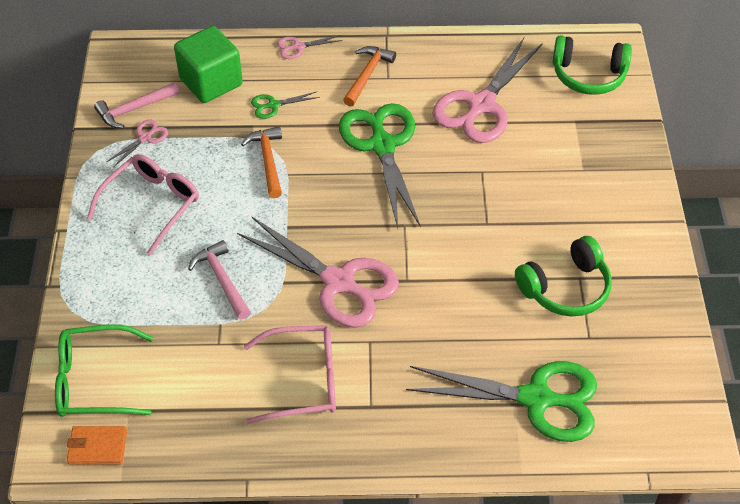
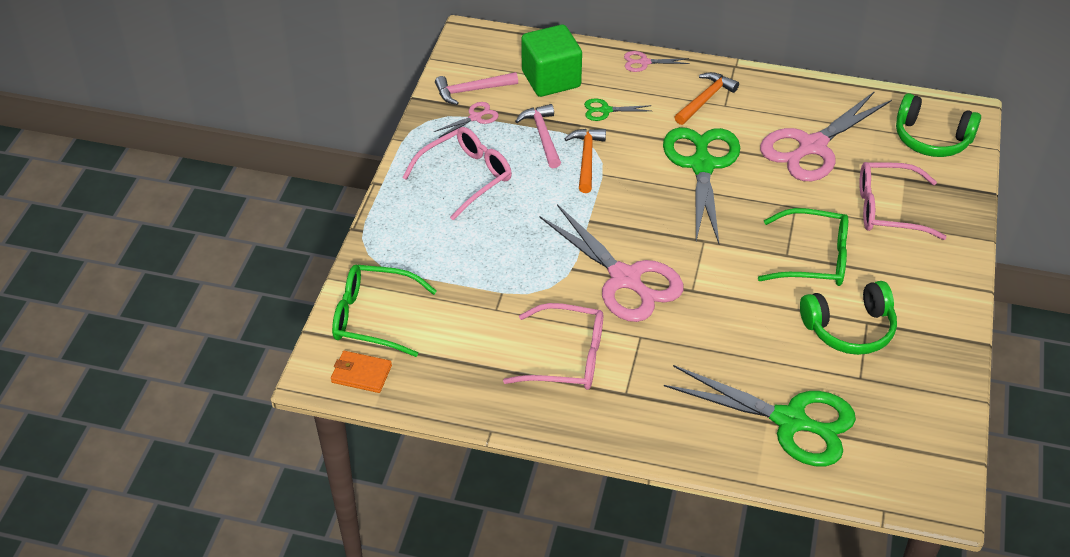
camera: 15 degrees right, 5 degrees down
pink hammer [188,240,251,320] -> pink hammer moved to [515,104,561,168]
none -> green glasses [758,208,848,286]
none -> pink glasses [859,162,947,240]

